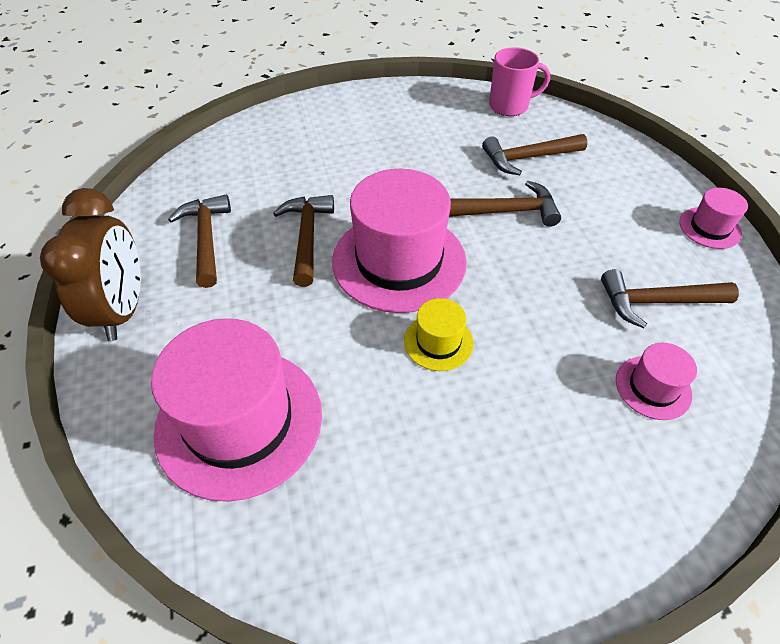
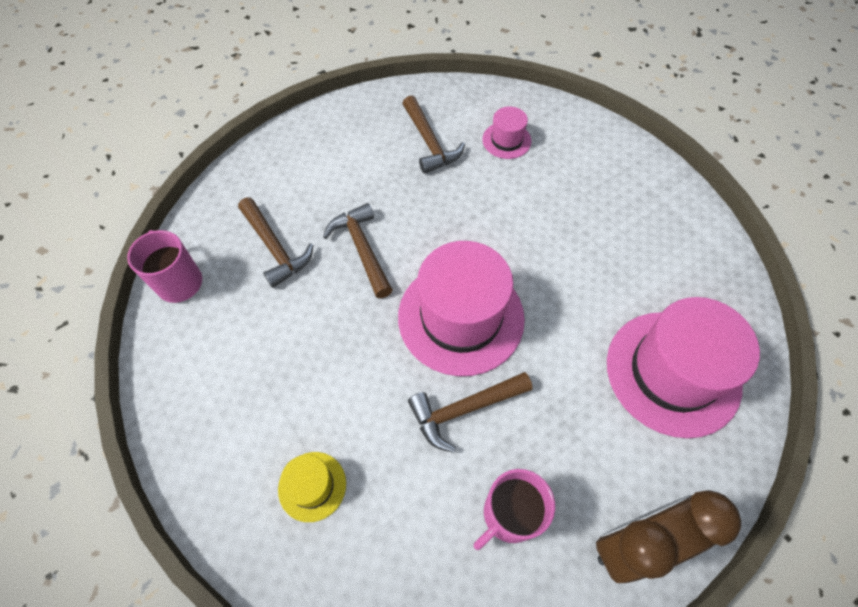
camera: 110 degrees left, 10 degrees up
brown hammer [168,194,231,288] -> pink mug [474,469,555,550]
yellow hat [404,298,474,371] -> yellow hat moved to [278,452,346,522]
pink hat [679,188,748,249] -> none

